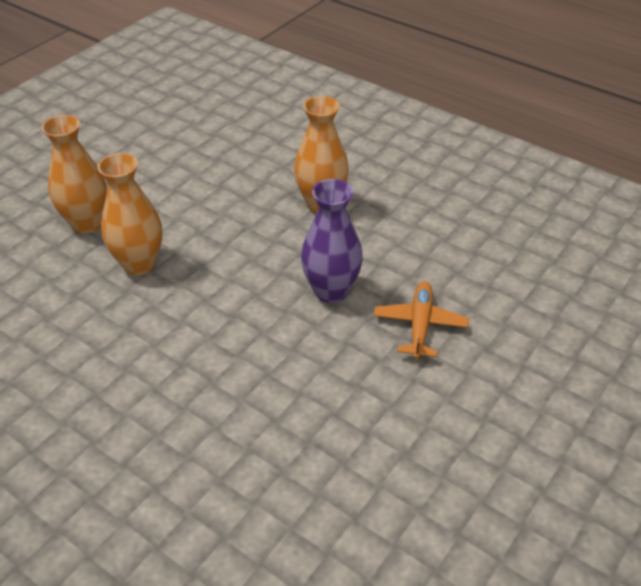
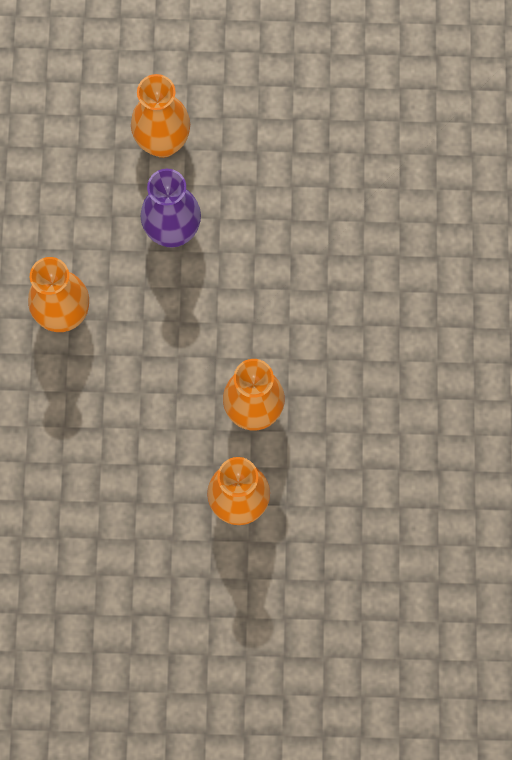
camera: 125 degrees left, 30 degrees up
orange plane [374,281,469,359] -> orange vase [131,74,190,158]

